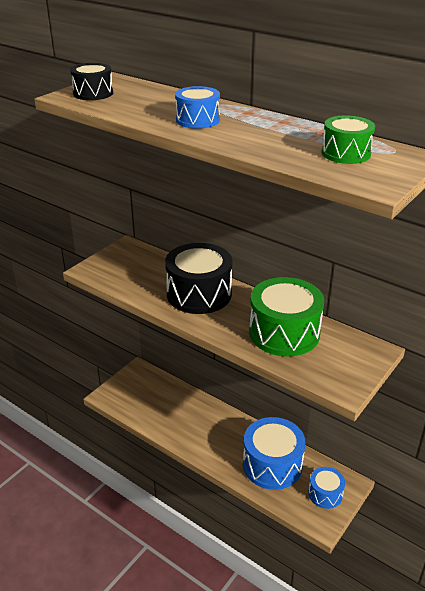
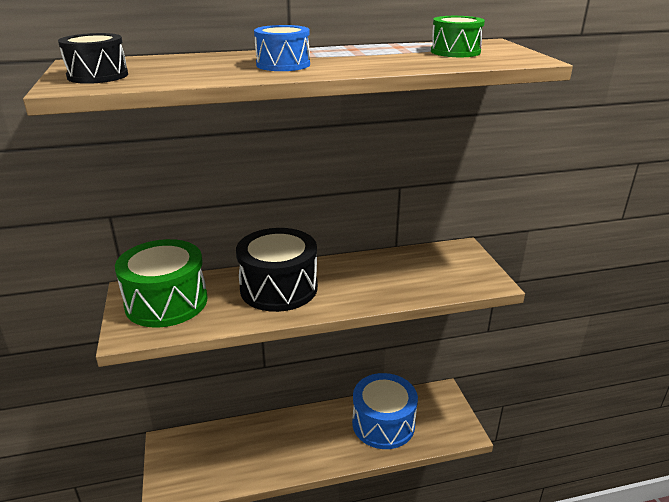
camera: 50 degrees left, 5 degrees down
green drum [249,277,324,357] -> green drum moved to [115,239,207,328]
blue drum [308,467,345,509] -> none

